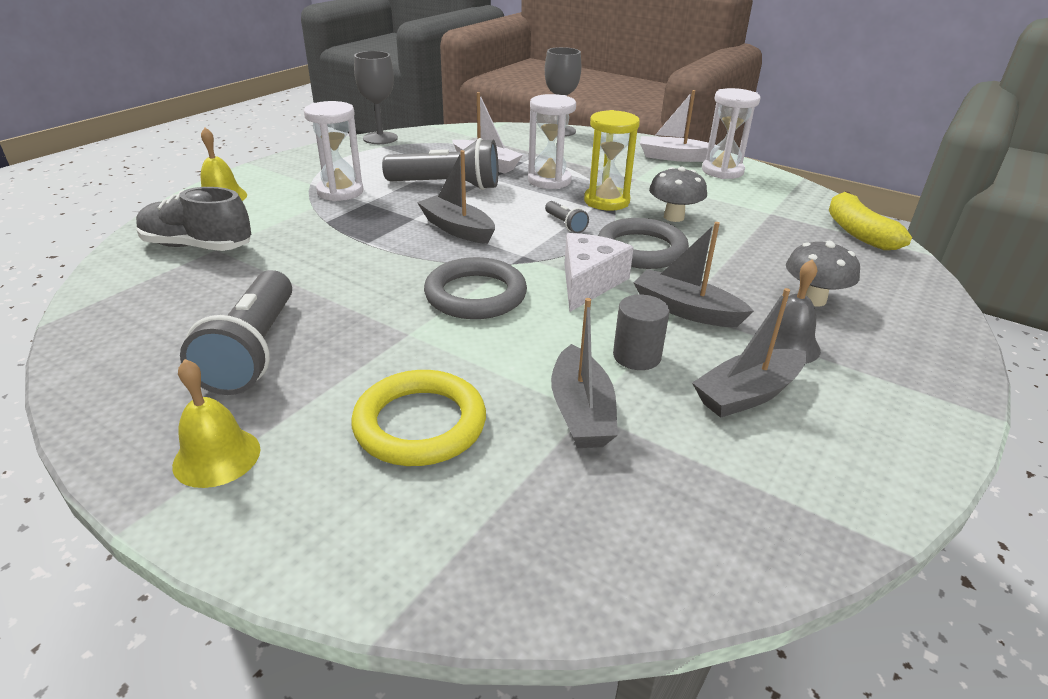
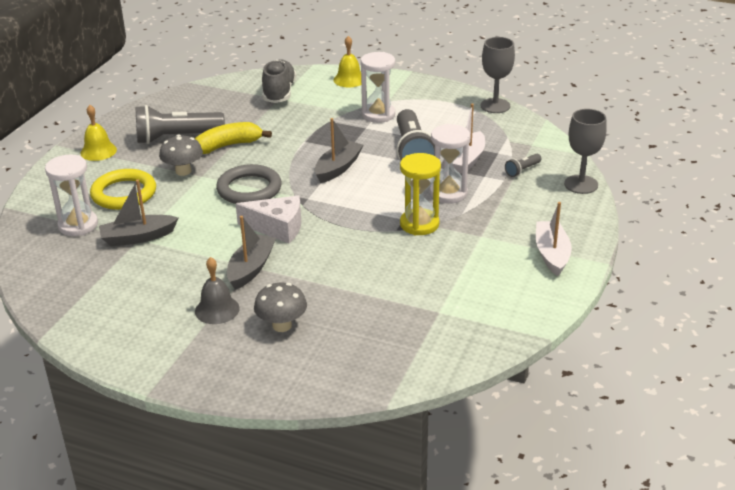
camera: 80 degrees right, 0 degrees up
grey flashlight [545,201,589,233] -> grey flashlight moved to [505,154,542,177]
grey ring [598,218,689,269] -> none
grey cylinder [613,294,670,370] -> none
grey mushroom [649,167,707,222] -> grey mushroom moved to [159,135,203,176]
grey boat [692,288,806,418] -> none
white hourglass [702,88,761,179] -> white hourglass moved to [45,155,98,236]
yellow banana [829,191,912,250] -> yellow banana moved to [194,122,272,154]

